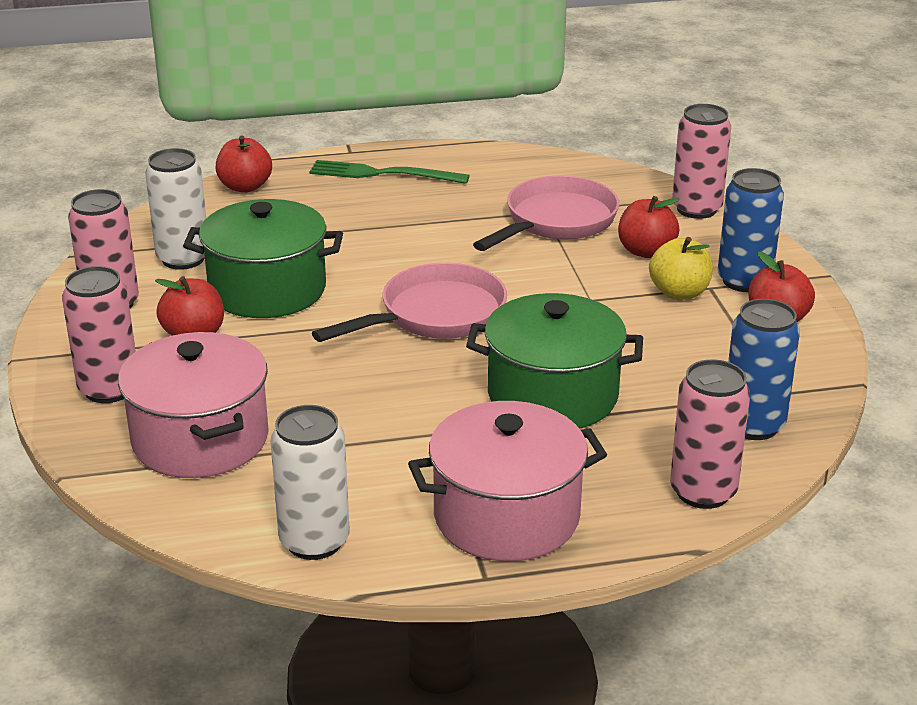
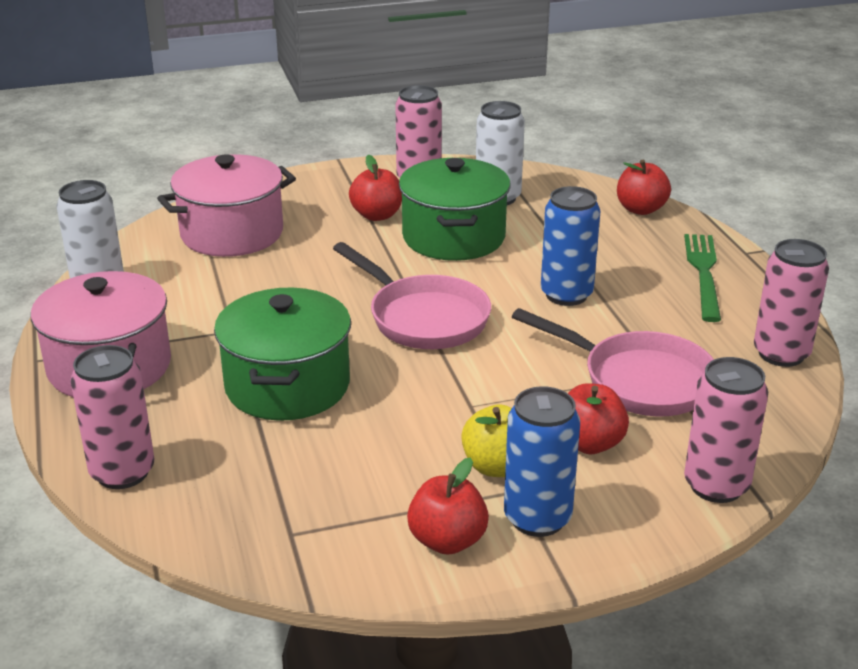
camera: 85 degrees right, 0 degrees up
pink can [62,266,136,403] -> pink can moved to [754,239,829,367]
blue can [728,299,800,440] -> blue can moved to [541,186,600,306]

